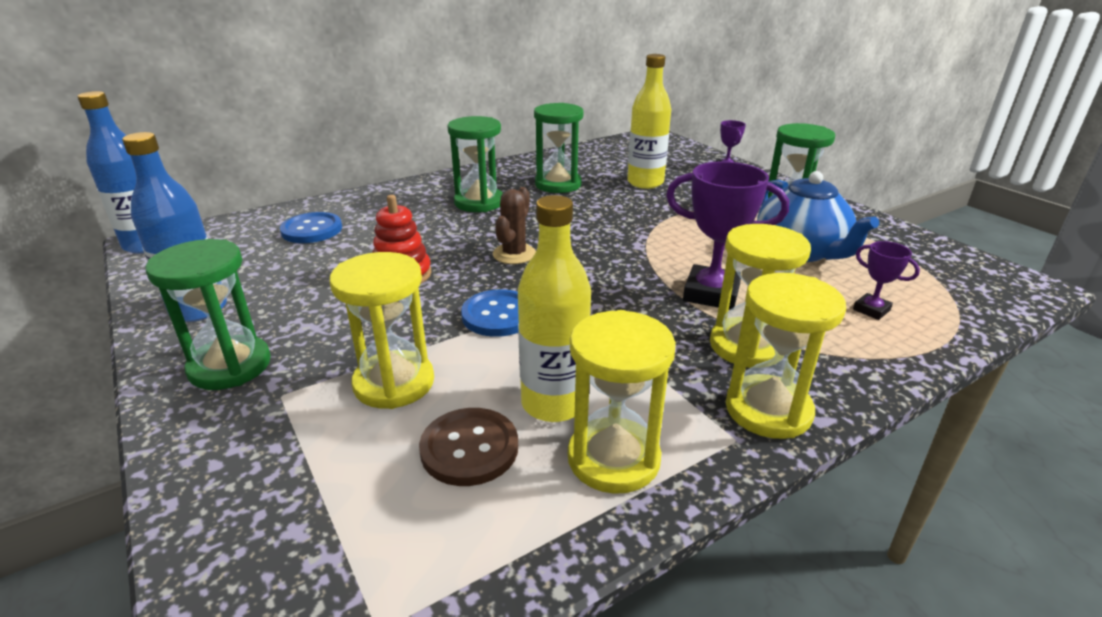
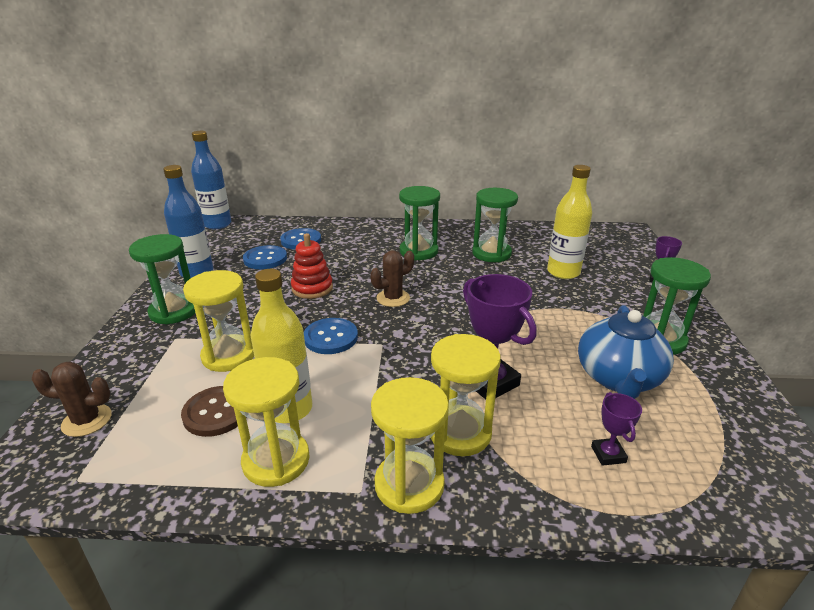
camera: 35 degrees right, 0 degrees up
none -> brown cactus [32,361,112,437]
none -> blue button [243,245,287,269]

